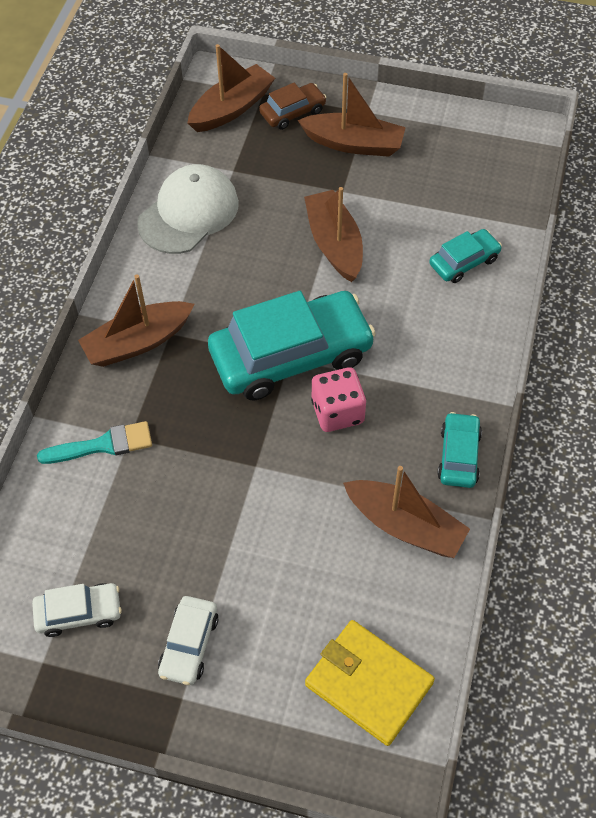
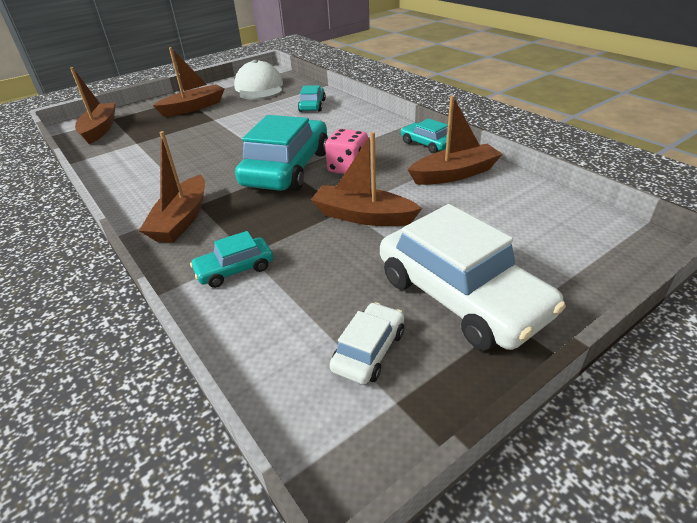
camera: 50 degrees left, 20 degrees down
turquoise brush [37,421,152,464] -> turquoise car [190,231,273,288]
white cap [137,164,239,254] -> white cap moved to [234,60,283,100]
white car [158,596,219,685] -> white car [380,204,566,351], size x2.08
brown car [259,83,327,130] -> none
brown boat [304,187,363,282] -> brown boat moved to [311,132,422,226]
yellow wallet [305,620,435,746] -> none

